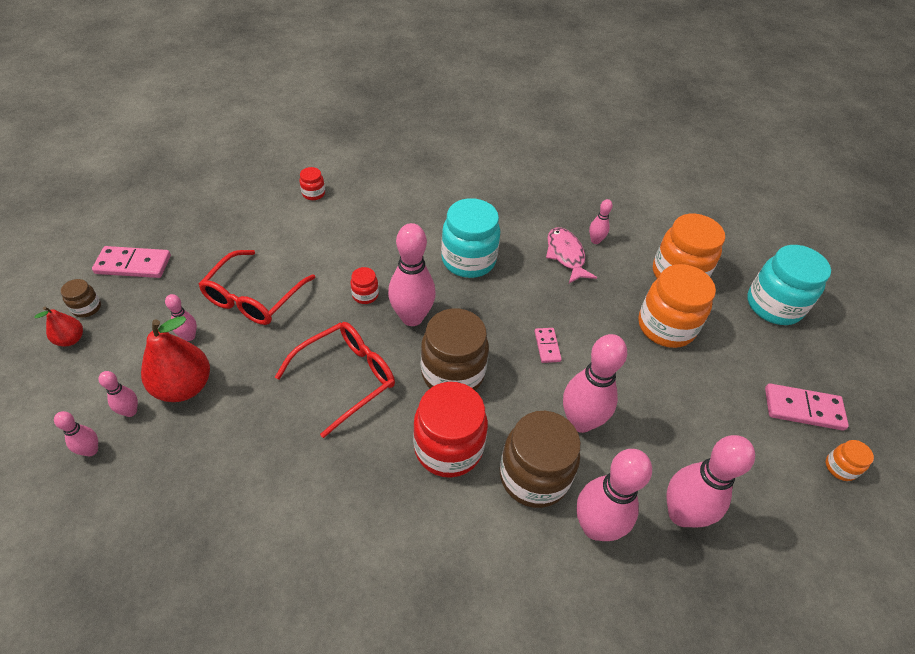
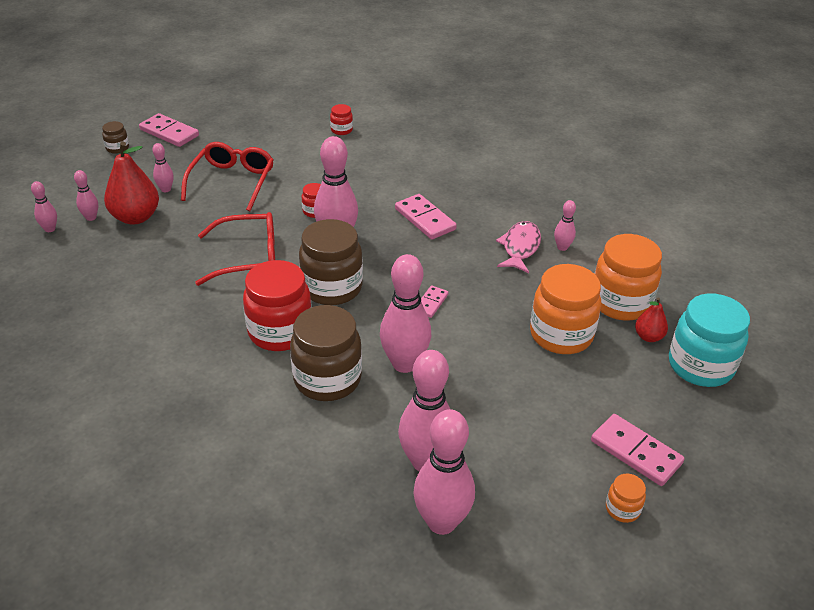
camera: 35 degrees right, 10 degrees down
red pear [34,307,83,346] -> red pear moved to [635,297,668,342]
red glasses [198,250,316,325] -> red glasses turned 135 degrees clockwise [181,142,274,211]
turquoise jar [441,198,500,278] -> pink domino [395,194,457,240]
pink bowling pin [576,449,652,541] -> pink bowling pin moved to [413,409,475,535]

